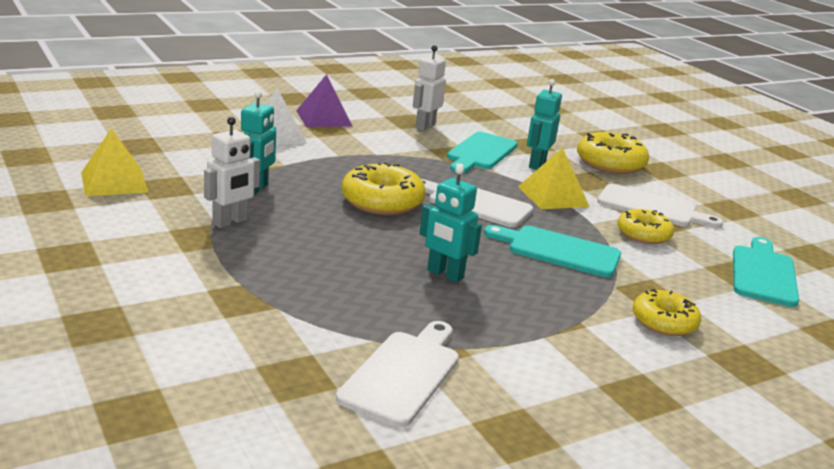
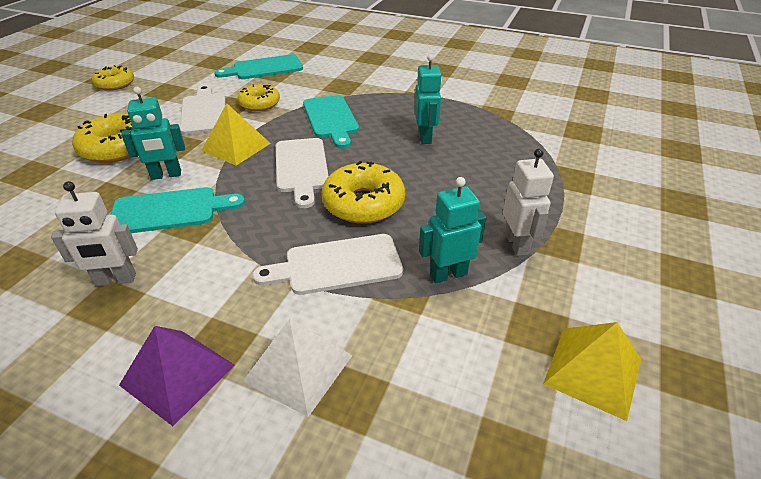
camera: 125 degrees left, 15 degrees up
white robot [204,117,260,228] -> white robot turned 75 degrees clockwise [503,149,554,256]
white cutting board [336,321,459,427] -> white cutting board moved to [252,234,403,295]
yellow donut [633,289,701,336] -> yellow donut moved to [92,65,134,91]

